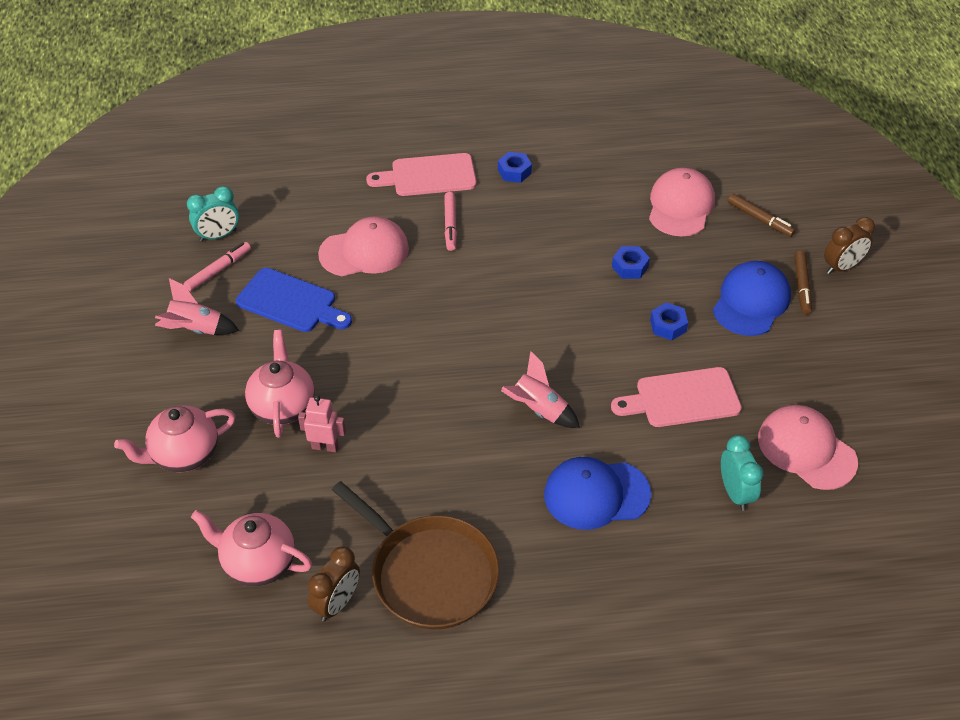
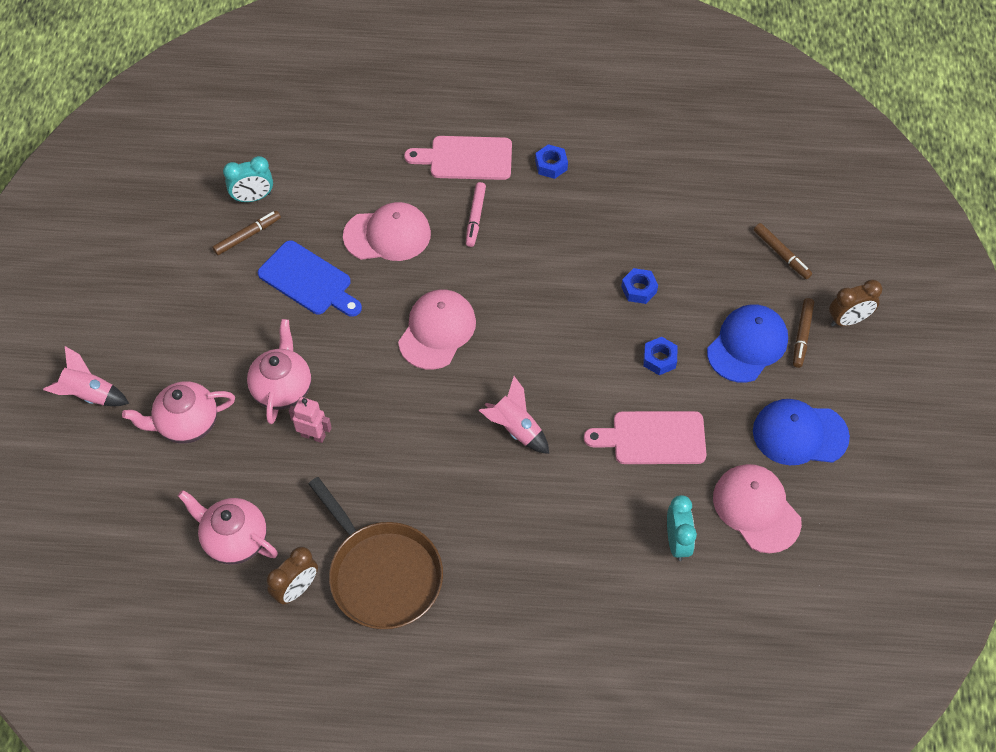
camera: 10 degrees right, 10 degrees up
pink rocket [155,278,239,335] -> pink rocket moved to [43,346,129,406]
pink marker [184,242,251,291] -> brown marker [212,211,281,255]
blue cap [544,457,651,530] -> blue cap moved to [753,399,850,465]
pink cap [649,168,715,237] -> pink cap moved to [398,289,476,370]

